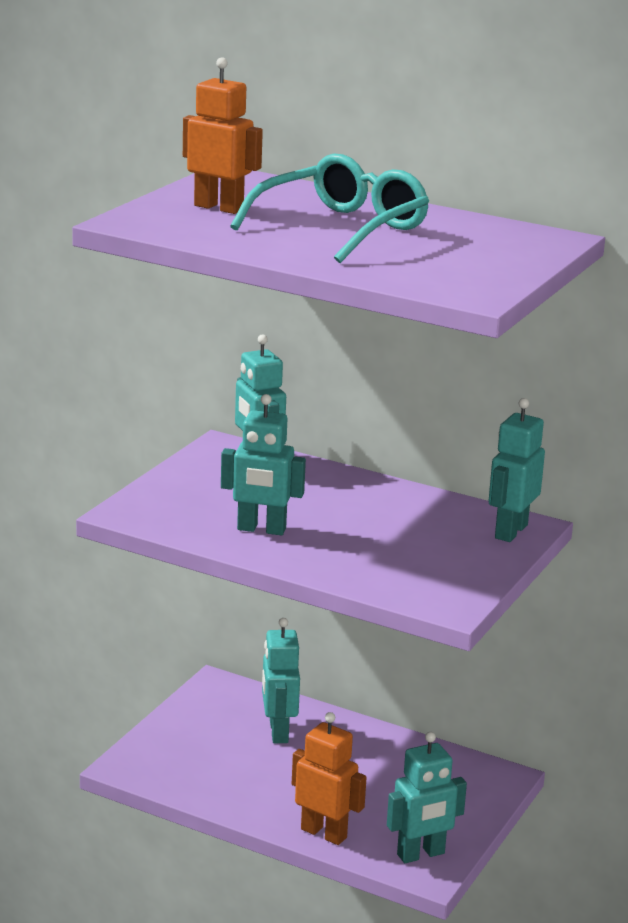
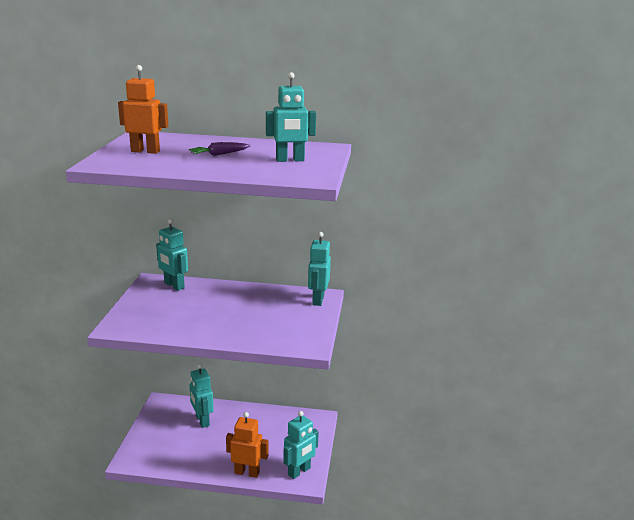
camera: 20 degrees left, 0 degrees up
turquoise robot [221,394,306,535] -> turquoise robot moved to [266,72,316,162]
turquoise glasses [230,154,429,263] -> purple carrot [189,142,250,156]

